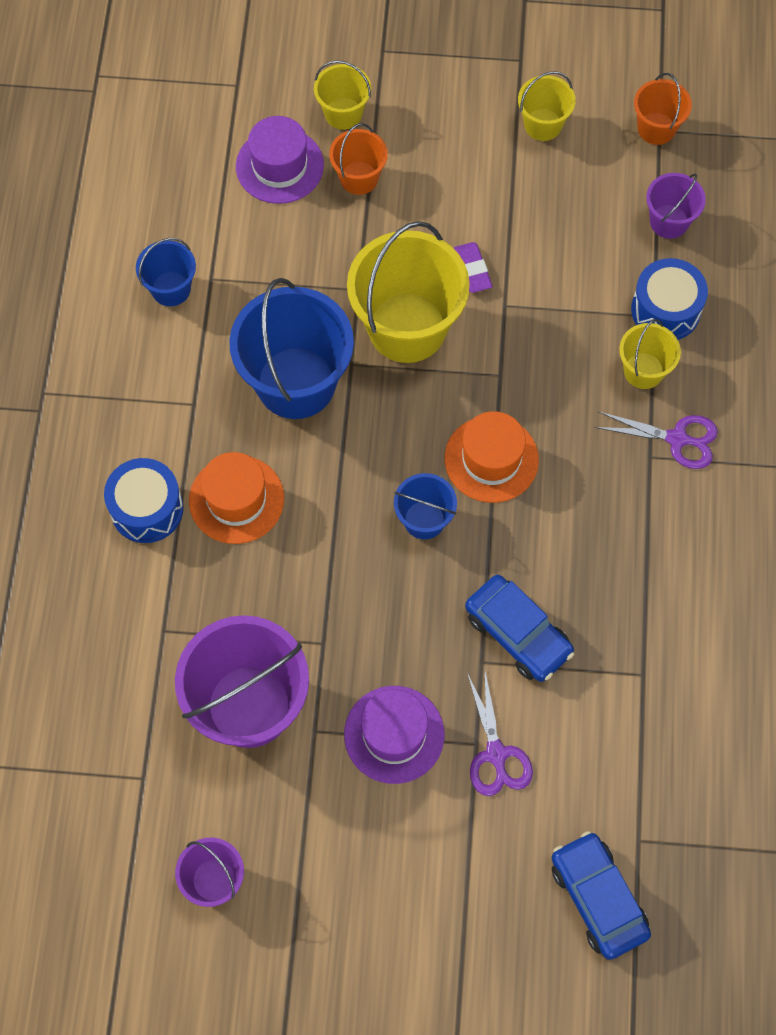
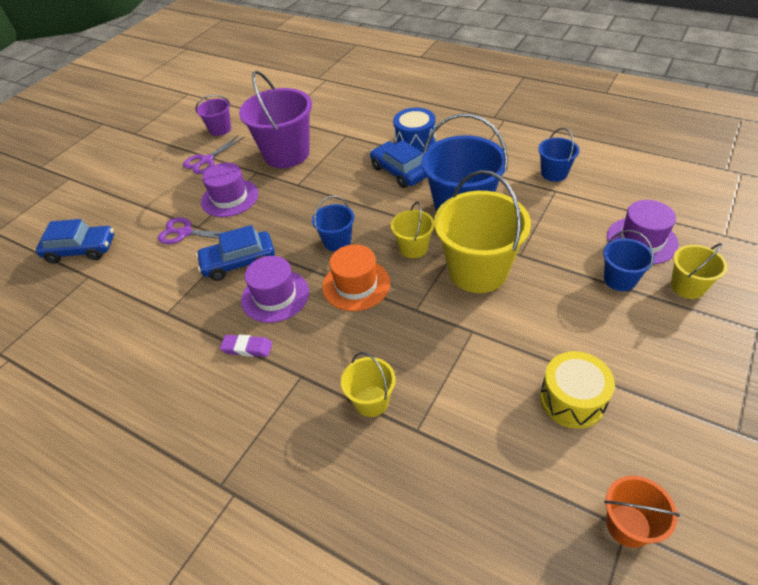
camera: 120 degrees right, 20 degrees down
orange hat [189,452,284,544] -> blue car [370,140,427,188]
orange bucket [329,123,388,195] -> blue bucket [603,230,655,291]
purple eraser [453,242,493,293] -> purple eraser moved to [220,335,273,357]
yellow bucket [518,71,576,141] -> yellow bucket moved to [391,202,434,258]
purple scissors [594,412,718,469] -> purple scissors moved to [183,136,244,174]
blue drum [631,258,708,340] -> none
purple bucket [646,173,706,239] -> none
none -> purple hat [241,256,309,323]
none -> yellow drum [540,351,615,429]

